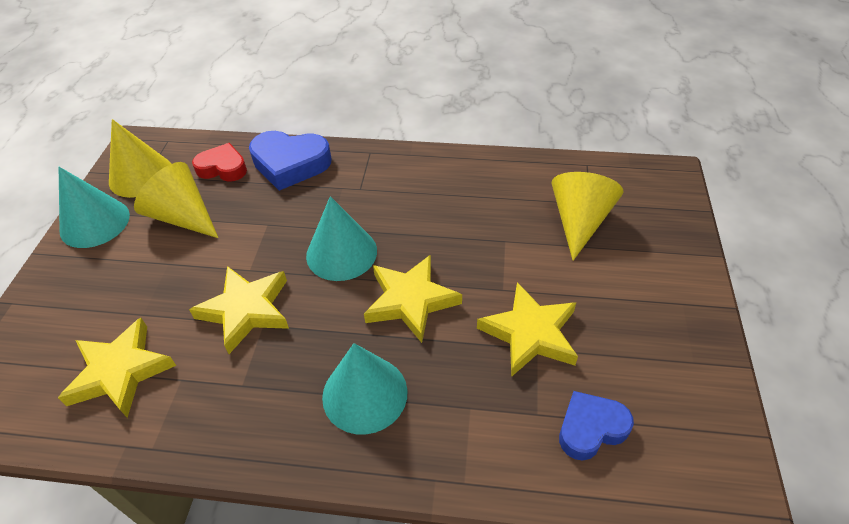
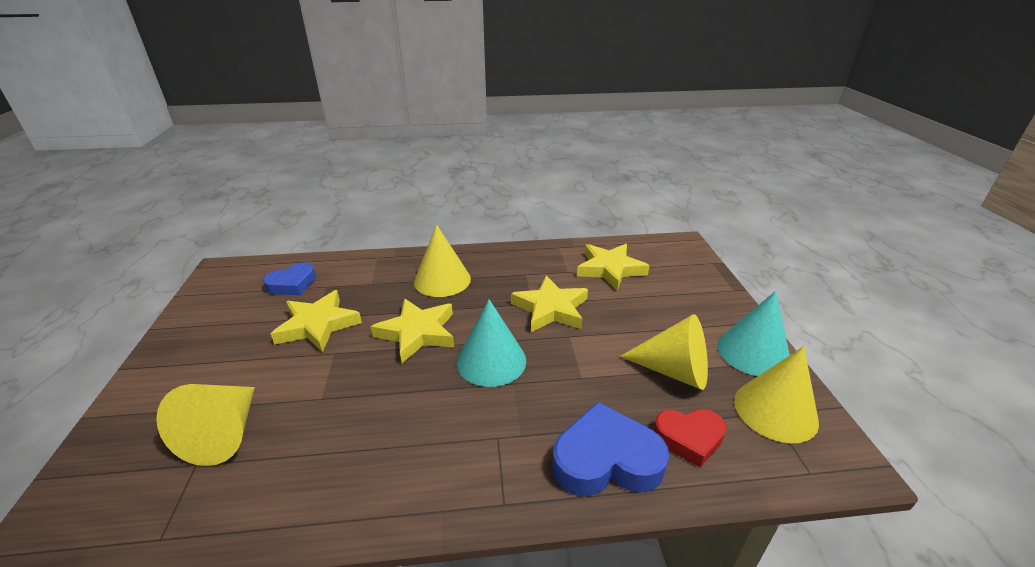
camera: 165 degrees right, 15 degrees down
turquoise cone [322,343,407,434] -> yellow cone [414,225,471,297]

